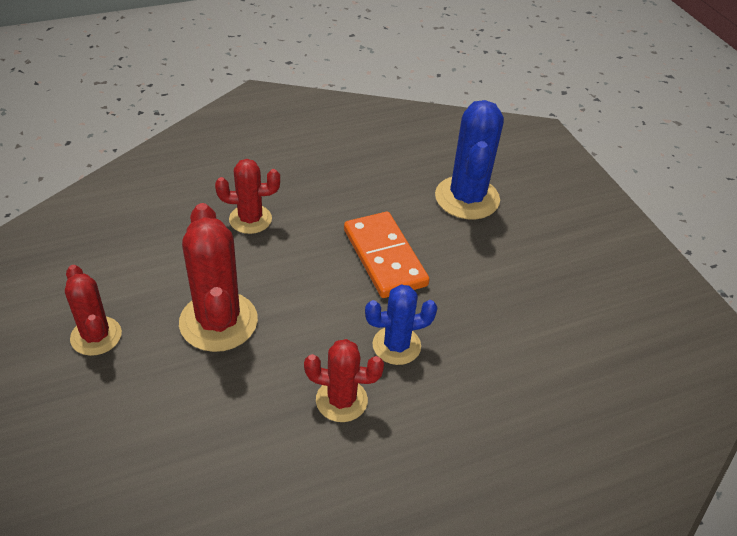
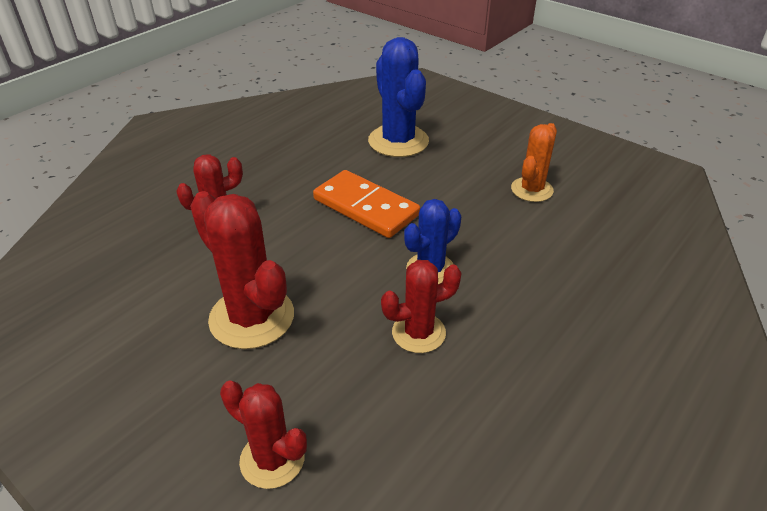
camera: 25 degrees left, 5 degrees down
red cactus [65,265,122,356] -> red cactus moved to [220,380,307,489]
none -> orange cactus [511,123,557,202]

